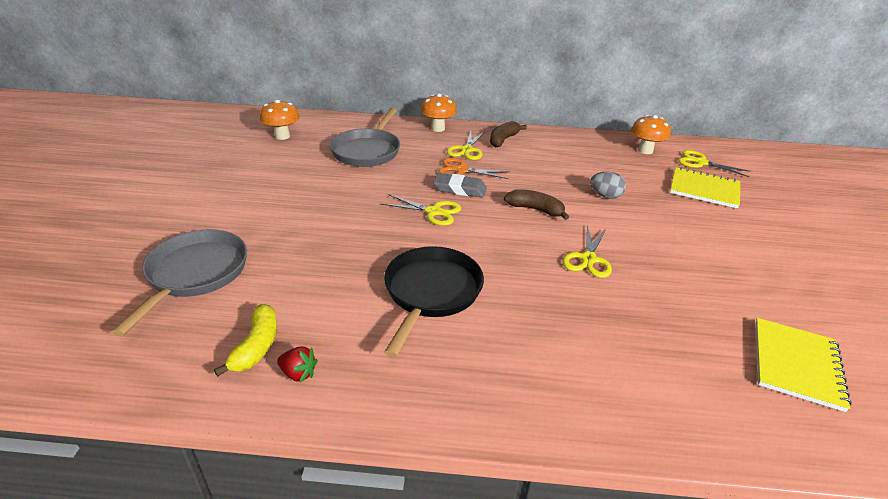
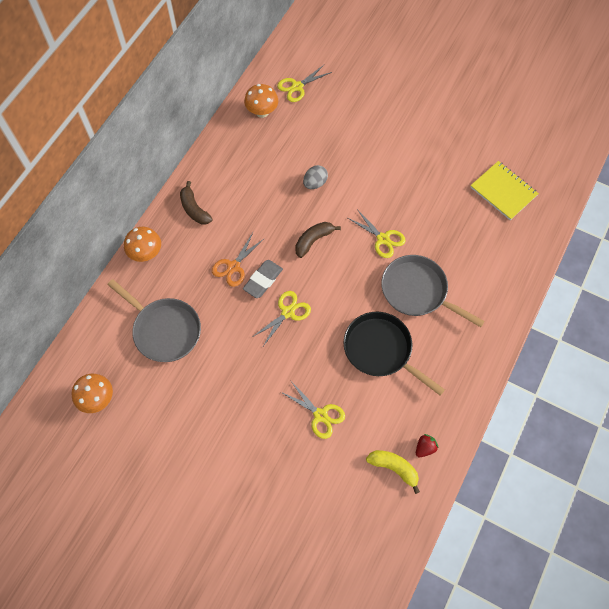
camera: 65 degrees left, 30 degrees up
grey pan [112,230,247,336] -> grey pan moved to [381,255,485,327]
yellow scissors [447,131,485,160] -> yellow scissors moved to [281,380,345,439]
yellow notebook [670,167,740,209] -> none

